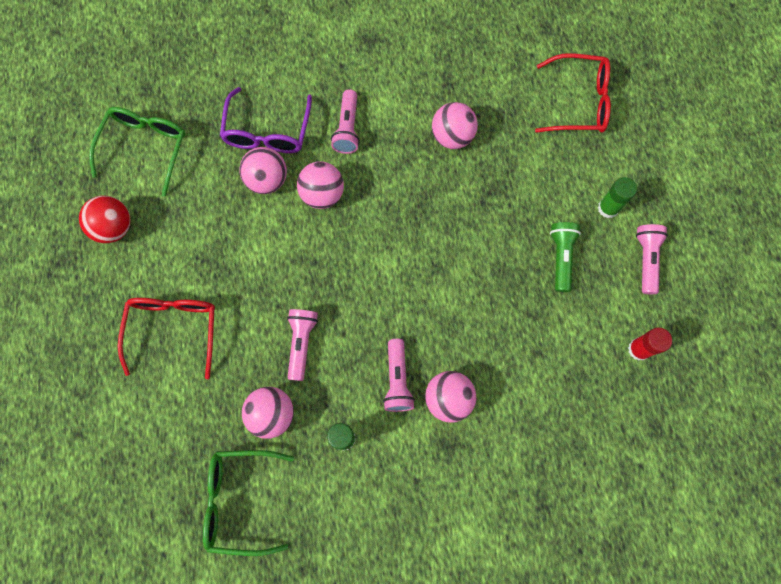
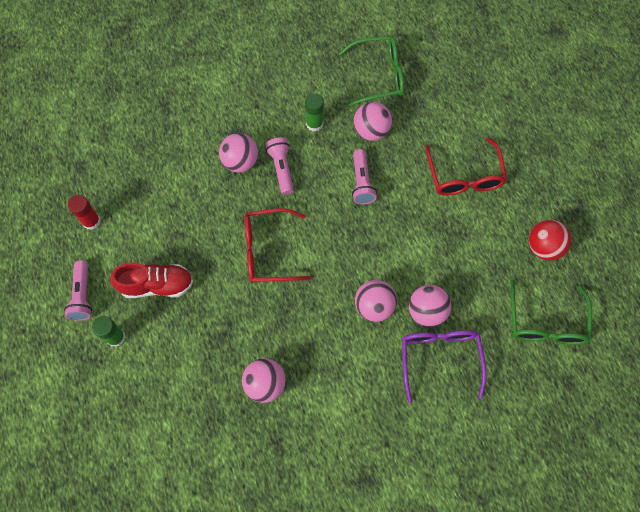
camera: 170 degrees right, 5 degrees down
pink flashlight [331,89,360,154] -> none
red glasses [535,53,611,132] -> red glasses moved to [245,208,312,283]
green flashlight [550,222,581,292] -> red shoe [110,263,193,298]

